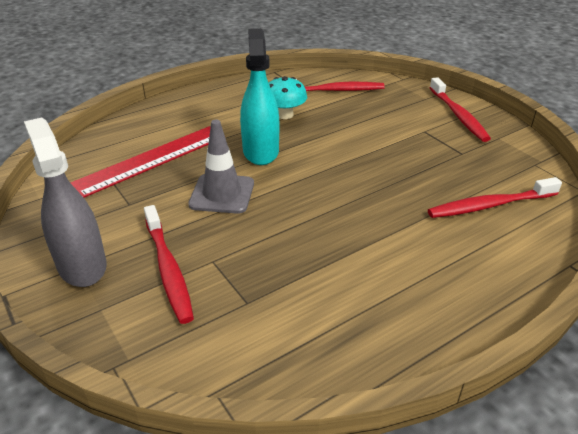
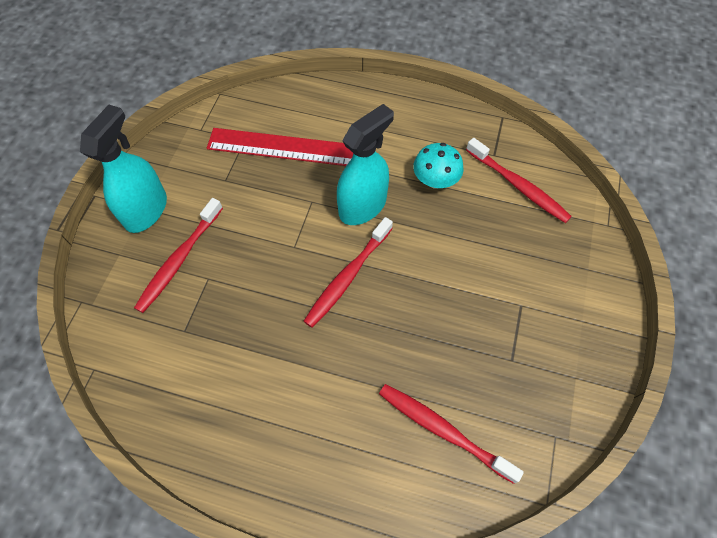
camera: 50 degrees right, 25 degrees up
grey spray bottle [24,117,107,287] -> turquoise spray bottle [80,105,167,233]
grey traffic cone [188,120,254,214] -> none
red toothbrush [430,77,491,142] -> red toothbrush moved to [303,217,393,328]

